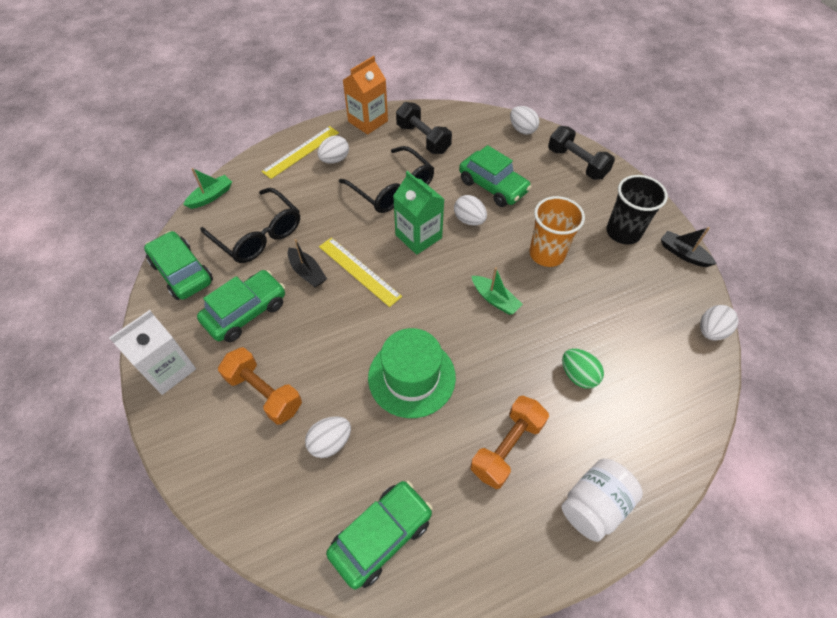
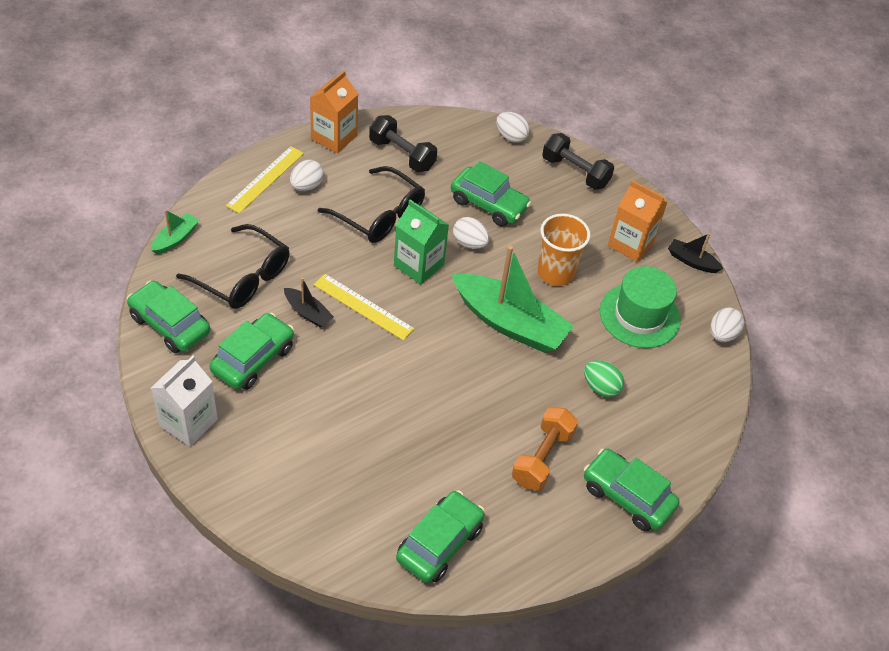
camera: 15 degrees left, 5 degrees down
orange dumbbell [218,347,302,425] -> none
white egg [305,416,351,458] -> none
green hat [368,328,456,418] -> green hat moved to [600,266,681,348]
green boat [472,267,523,315] -> green boat [452,246,574,353], size x2.17
white jar [561,459,643,542] -> green car [584,448,679,531]
black cup [606,175,668,245] -> orange carton [608,180,668,262]

